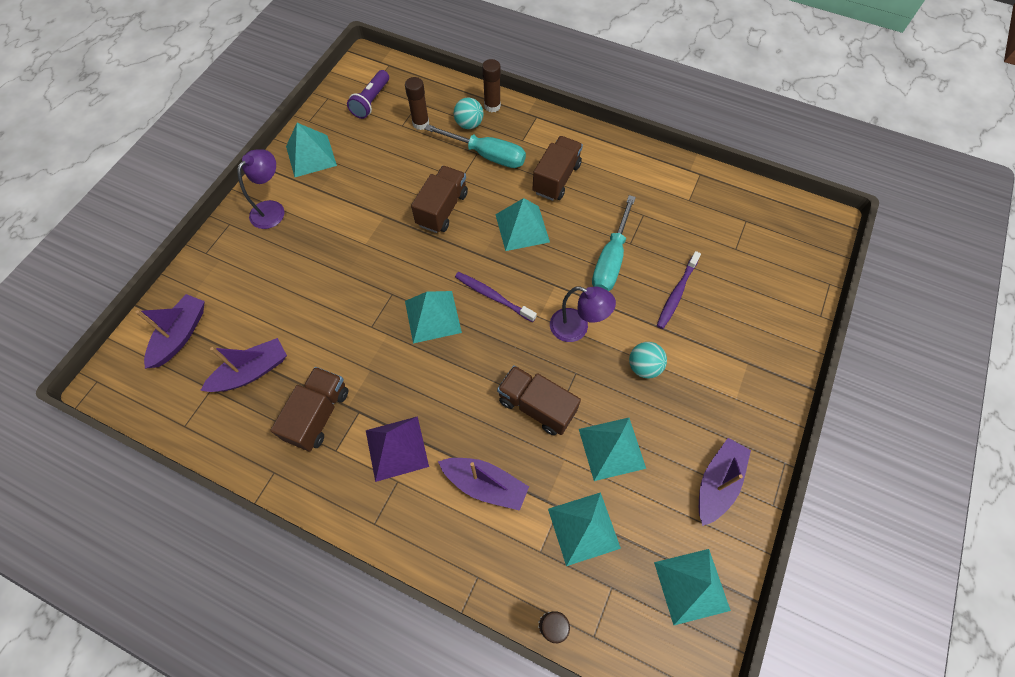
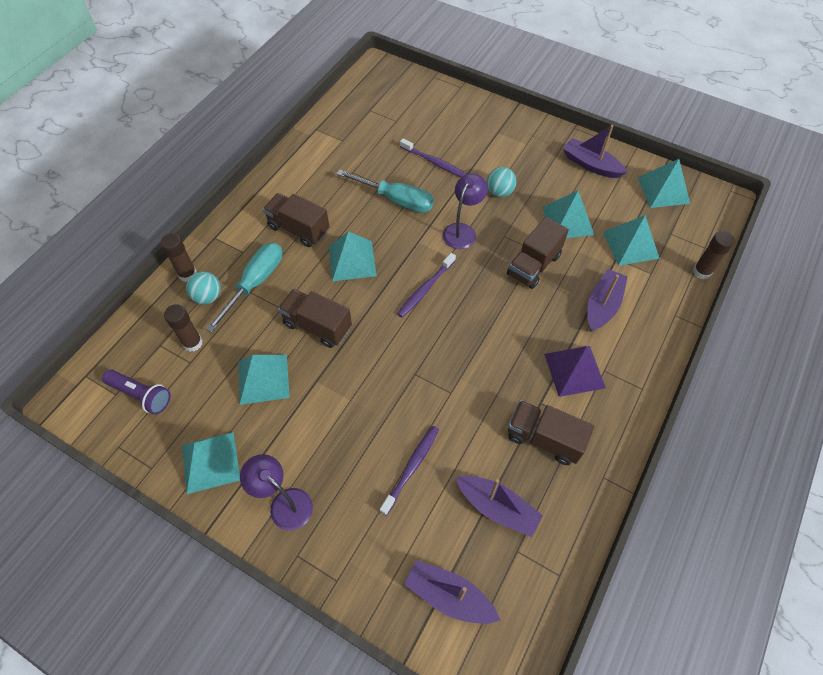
camera: 85 degrees left, 5 degrees down
purple boat [200,338,287,392] -> purple boat turned 150 degrees clockwise [456,476,543,537]
turquoise pyramid [405,291,462,344] -> turquoise pyramid moved to [239,355,290,405]
none -> purple toothbrush [380,426,439,516]

